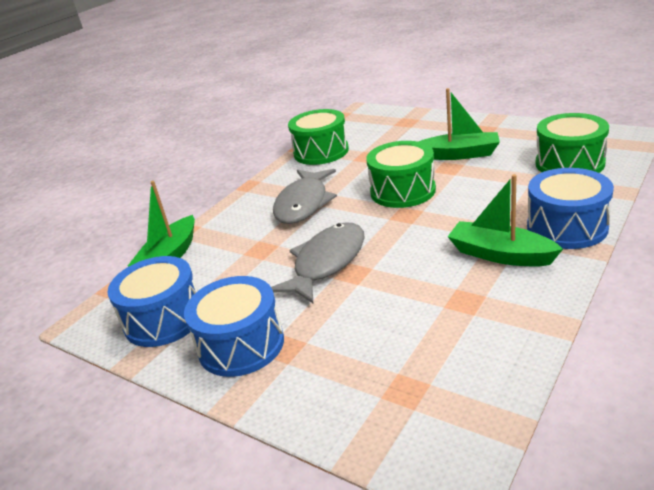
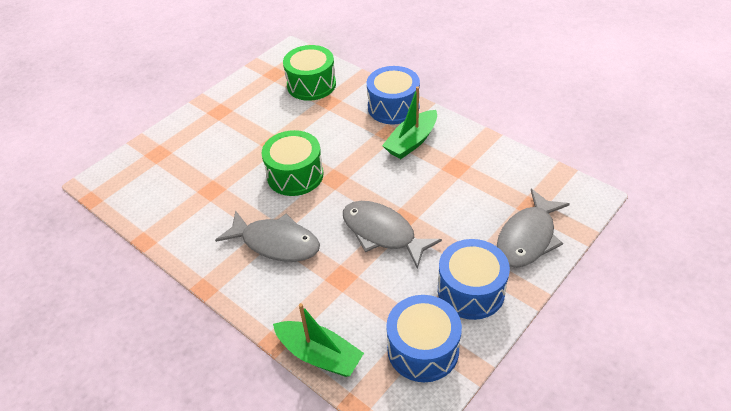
camera: 85 degrees left, 15 degrees up
green drum [288,109,349,165] -> none
green boat [418,88,500,160] -> none
none -> grey fish [497,189,570,268]

